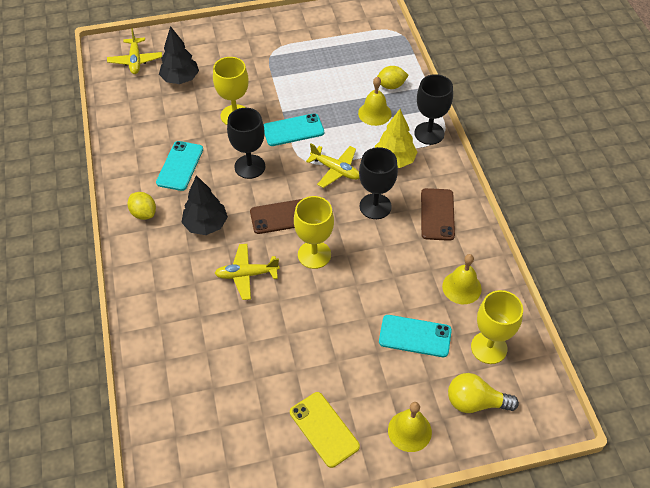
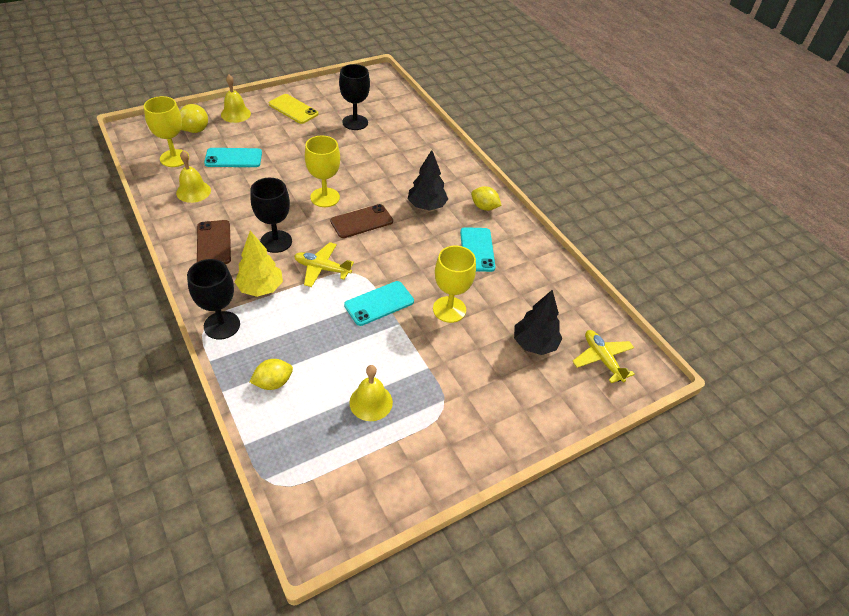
camera: 160 degrees right, 5 degrees down
yellow plane [214,244,280,300] -> none
black goblet [227,108,265,179] -> black goblet moved to [339,64,370,130]
yellow bell [358,76,392,126] -> yellow bell moved to [349,365,393,421]

